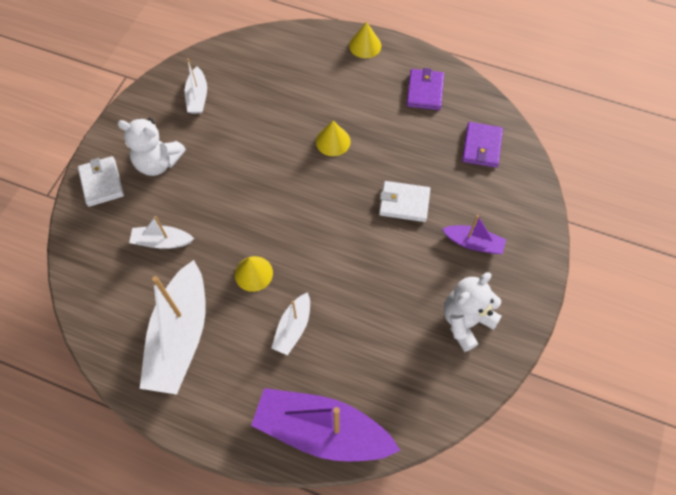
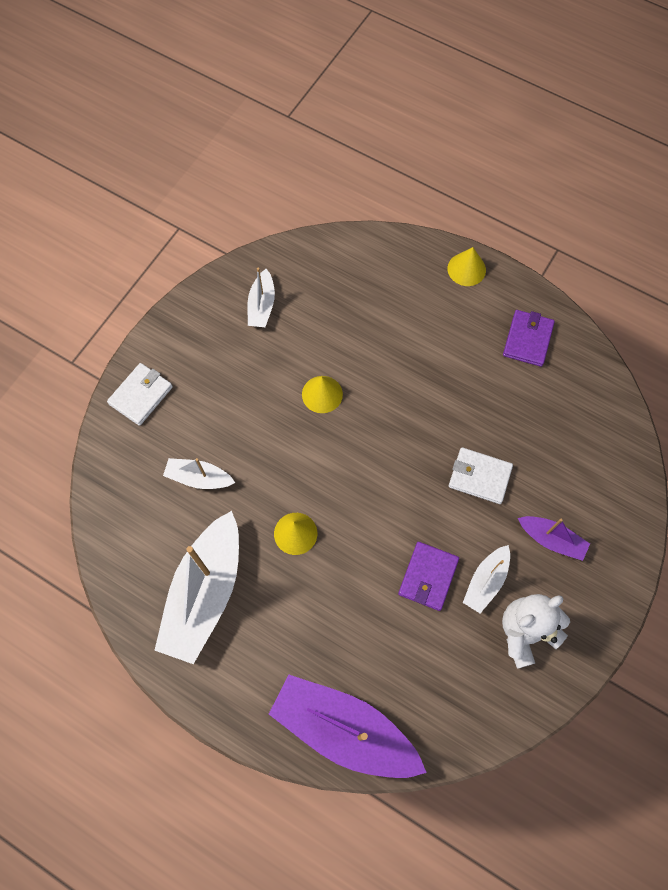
camera: 10 degrees right, 5 degrees up
white wallet [78,156,124,207] -> white wallet turned 45 degrees clockwise [107,363,173,426]
white teddy bear [117,118,186,176] -> none
white boat [271,292,310,355] -> white boat moved to [463,545,510,613]
yellow cone [316,121,351,156] -> yellow cone moved to [302,376,343,413]
purple wallet [462,122,503,168] -> purple wallet moved to [398,542,459,611]

